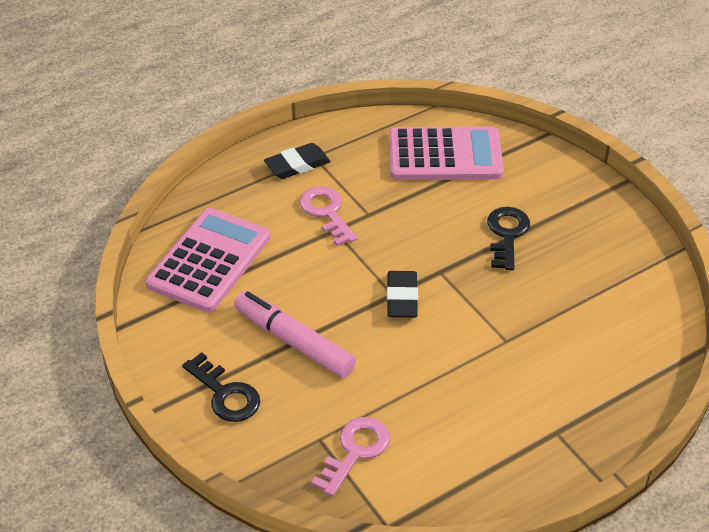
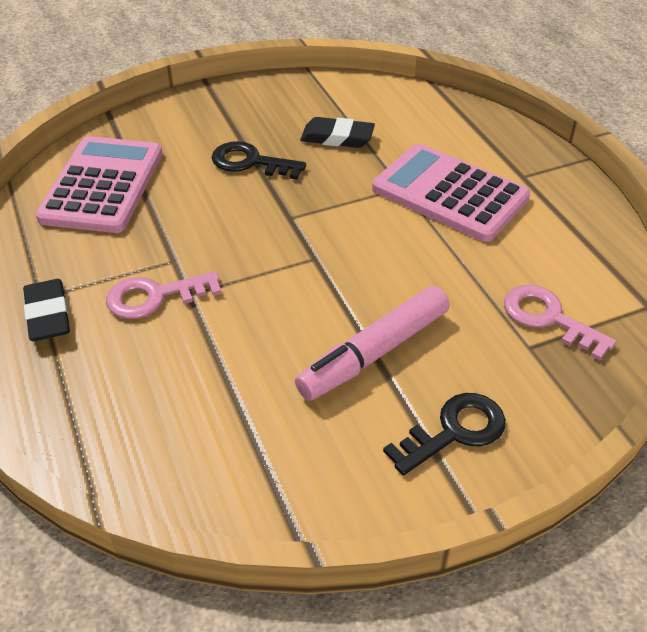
camera: 80 degrees left, 0 degrees up
pink calculator [146,208,270,312] -> pink calculator moved to [372,144,530,242]
black eraser [387,271,418,318] -> black eraser moved to [300,117,375,148]

